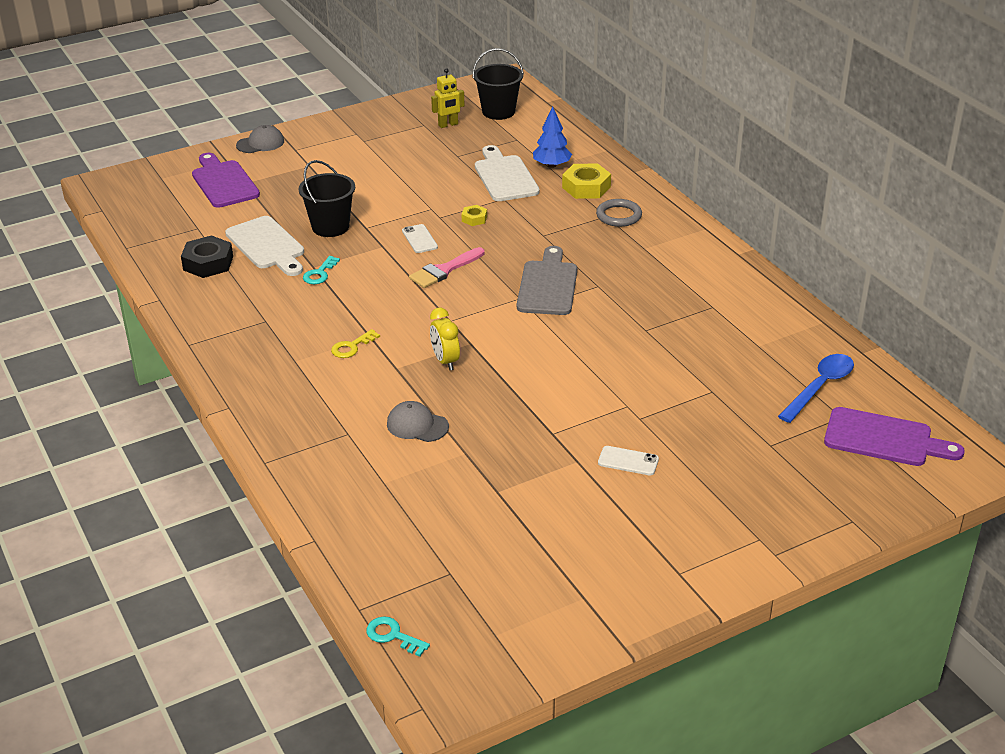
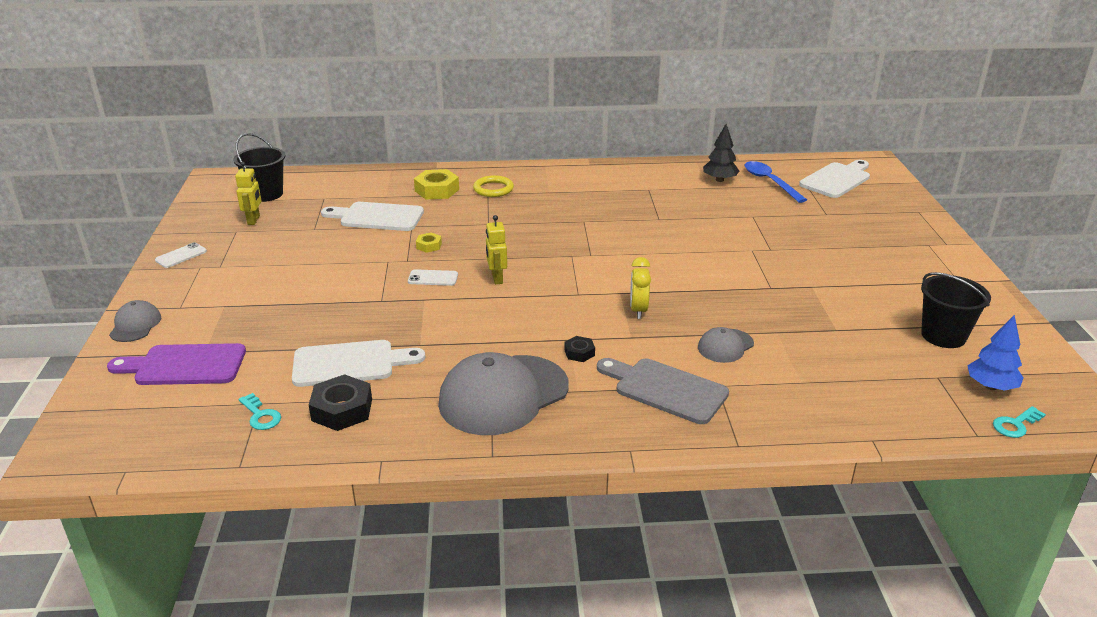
camera: 65 degrees left, 5 degrees down
black bucket [299,160,355,237] -> black bucket moved to [921,272,991,348]
turquoise key [303,256,340,284] -> turquoise key moved to [239,393,281,430]
yellow key [331,329,380,358] -> black nut [564,336,595,362]
pink brush [409,247,485,288] -> yellow robot [486,215,507,284]
yellow clock [430,308,460,370] -> yellow clock turned 90 degrees clockwise [630,257,651,319]
grey cutting board [517,246,577,315] -> grey cutting board moved to [597,358,729,424]
blue tree [533,107,572,168] -> blue tree moved to [967,315,1023,391]
grey ring [596,199,642,227] -> yellow ring [473,175,514,197]
white phone [598,446,659,475] -> white phone moved to [155,242,207,268]
purple cutting board [824,407,965,466] -> white cutting board [799,160,870,198]
none -> grey cap [438,352,569,435]
none -> black tree [703,124,739,182]

